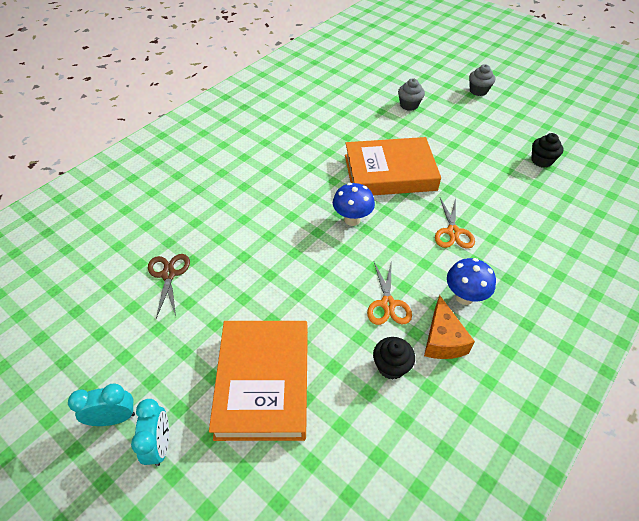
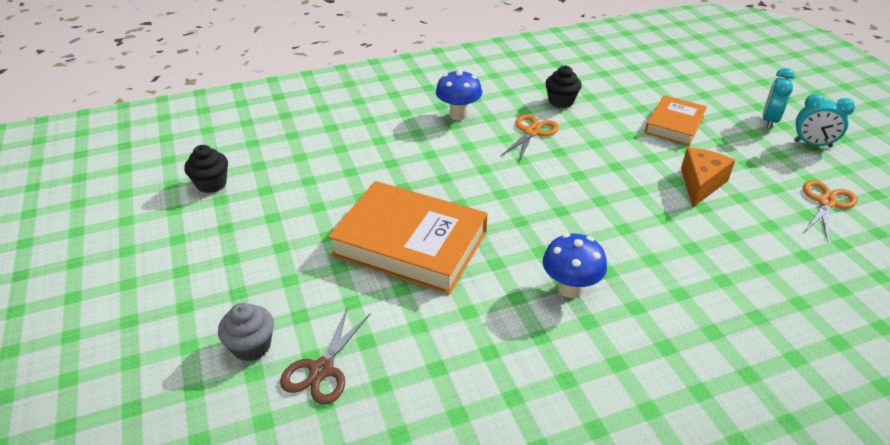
camera: 150 degrees left, 10 degrees down
brown scissors [148,254,190,318] -> brown scissors moved to [280,307,370,405]
orange book [209,321,308,441] -> orange book [644,95,707,146], size x0.58
blue mushroom [333,183,375,226] -> blue mushroom moved to [543,233,607,298]
orange cheese [424,295,475,359] -> orange cheese moved to [681,148,735,207]
orange scissors [435,198,475,249] -> orange scissors moved to [803,180,858,242]
grey cupcake [469,64,495,96] -> none

